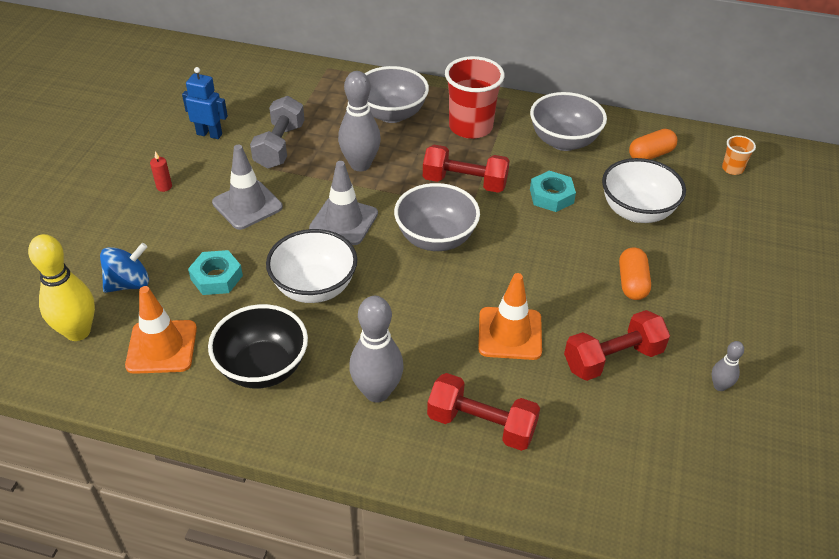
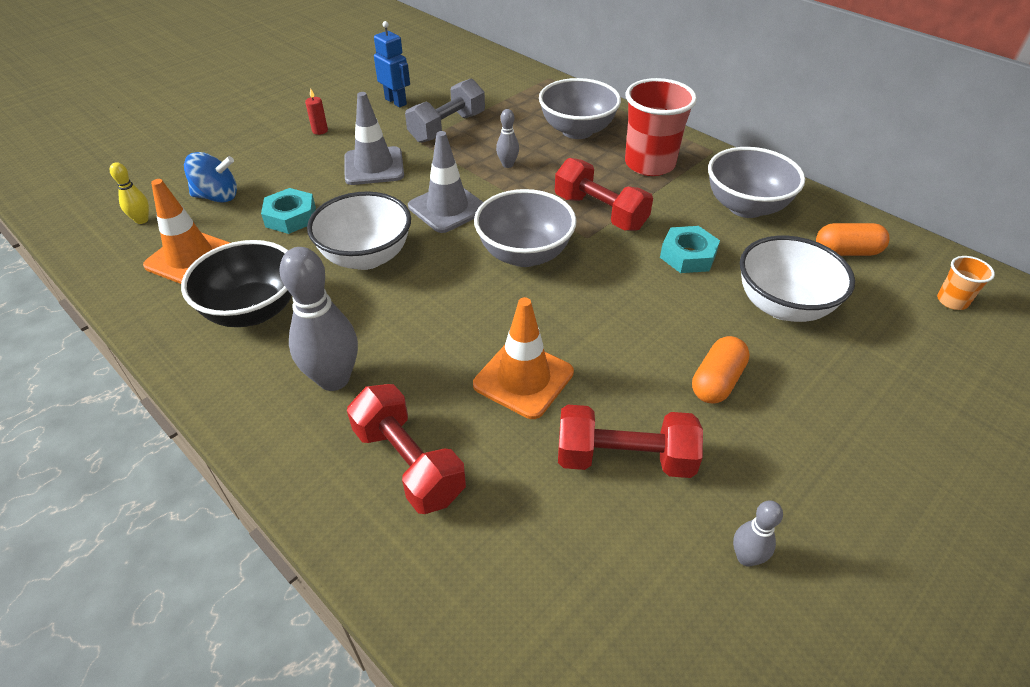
camera: 30 degrees right, 0 degrees up
yellow bowling pin [28,234,95,341] -> yellow bowling pin [110,162,149,224], size x0.50
grey bowling pin [338,71,381,171] -> grey bowling pin [496,109,519,168], size x0.50

